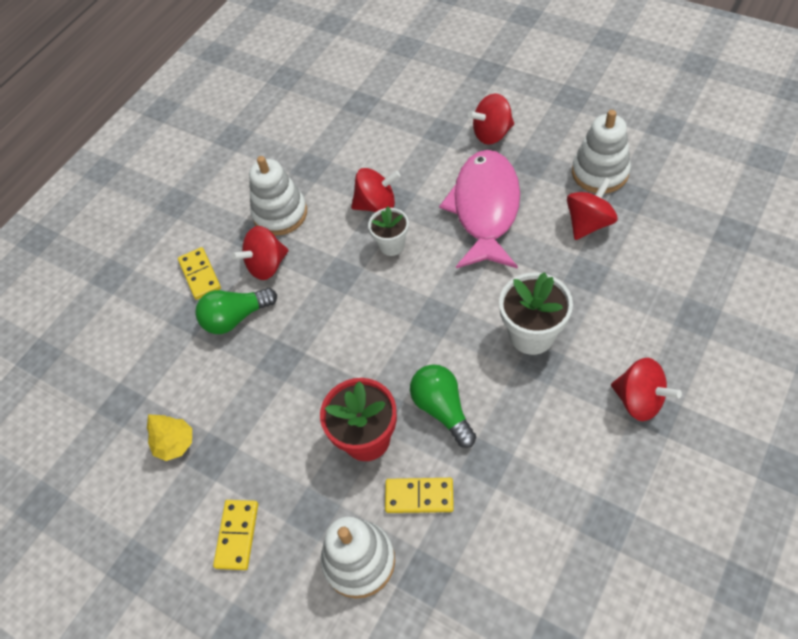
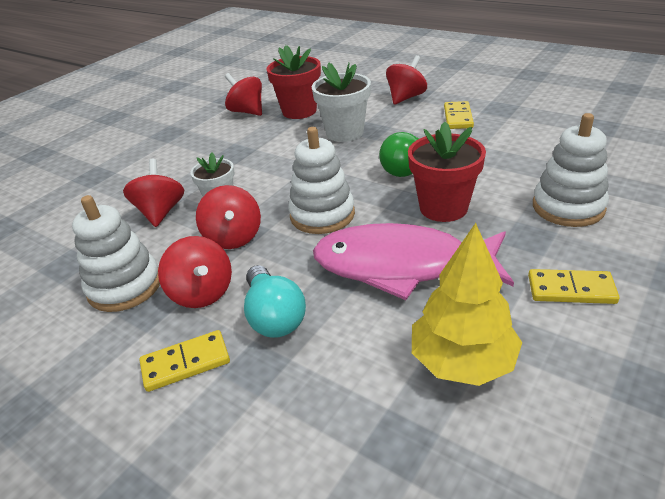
camera: 90 degrees left, 20 degrees down
yellow tree [147,414,192,461] -> yellow tree [412,223,522,386], size x1.69
green light bulb [195,288,277,334] -> turquoise light bulb [244,265,306,338]
yellow domino [385,478,454,513] -> yellow domino moved to [444,101,474,129]
pink fish [439,150,520,269] -> pink fish moved to [313,223,514,300]
red spinning top [468,93,514,145] -> red spinning top moved to [196,185,261,249]
white stacking toy [572,110,631,194] -> white stacking toy moved to [288,127,355,234]
none -> red flower pot [267,45,321,119]

